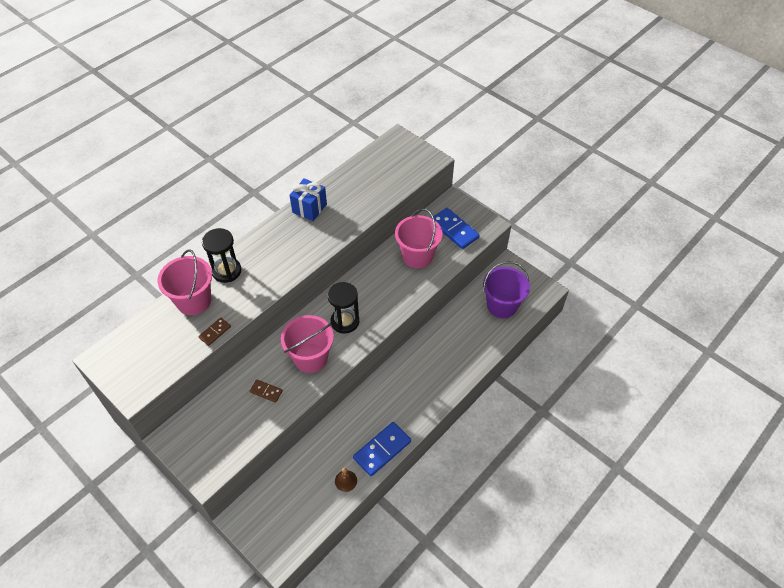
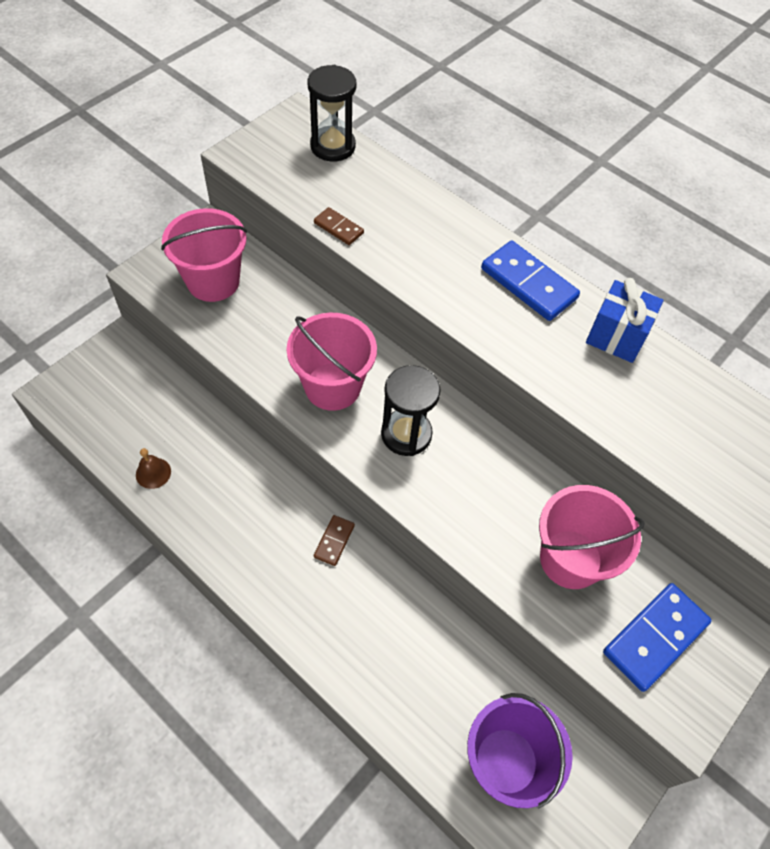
camera: 85 degrees right, 5 degrees up
pink bucket [158,249,212,315] -> pink bucket moved to [161,208,247,302]
black hourglass [202,228,241,283] -> black hourglass moved to [307,65,356,162]
brown domino [250,380,283,403] -> brown domino moved to [314,515,355,566]
blue domino [353,422,411,476] -> blue domino moved to [481,241,580,321]

